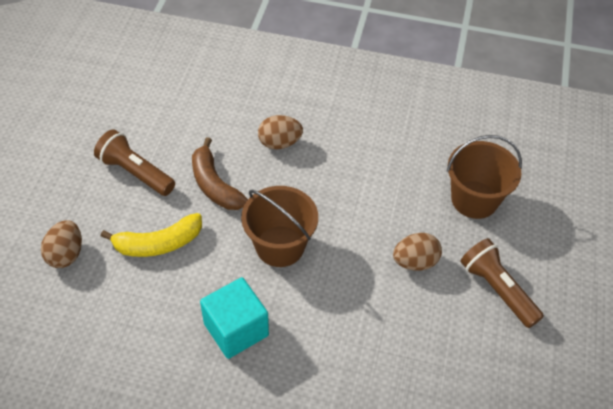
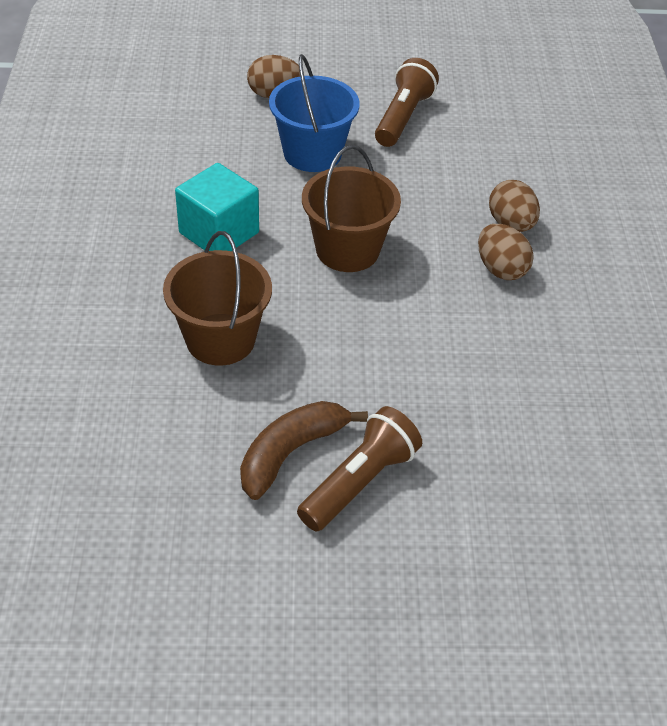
camera: 75 degrees right, 5 degrees down
yellow banana [101,213,202,257] -> blue bucket [269,54,360,172]
brown banana [192,137,248,210] -> brown banana moved to [240,401,368,500]
brown egg [393,233,442,271] -> brown egg moved to [478,224,533,280]
brown bucket [447,135,522,219] -> brown bucket moved to [163,231,272,366]

